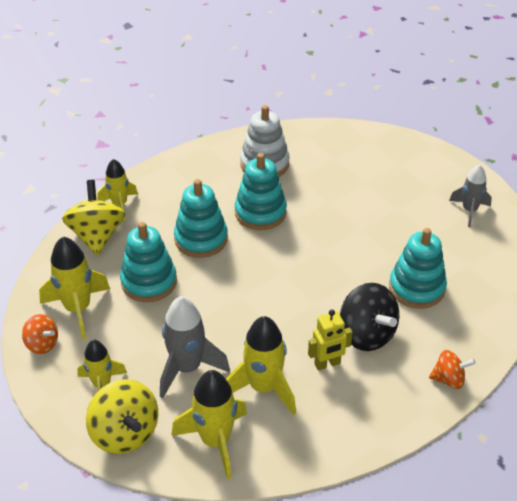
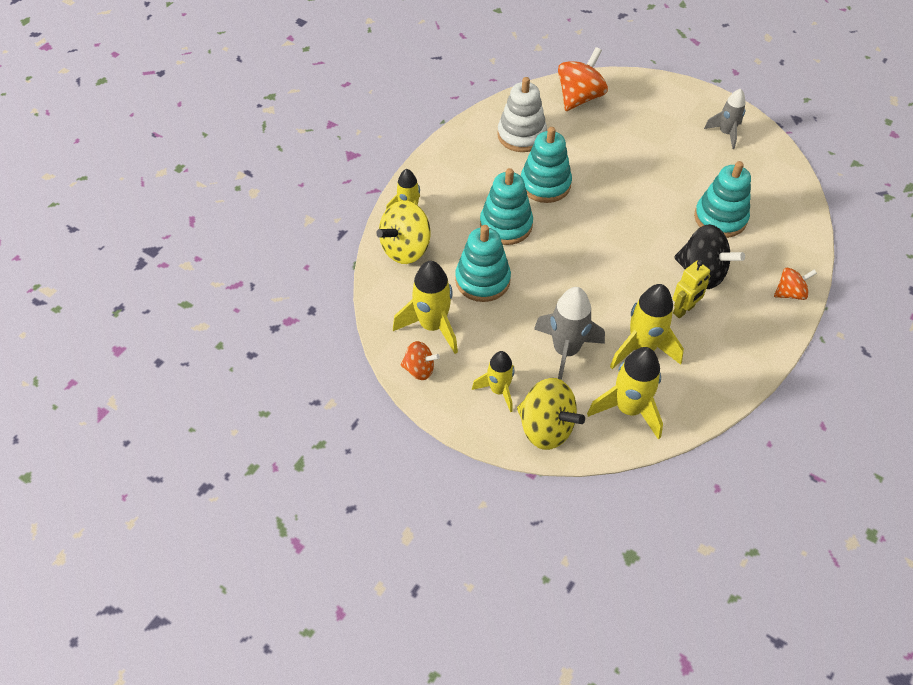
camera: 20 degrees left, 10 degrees up
yellow spinning top [62,180,125,256] -> yellow spinning top turned 105 degrees counterclockwise [376,201,430,264]
none -> orange spinning top [558,47,608,111]

